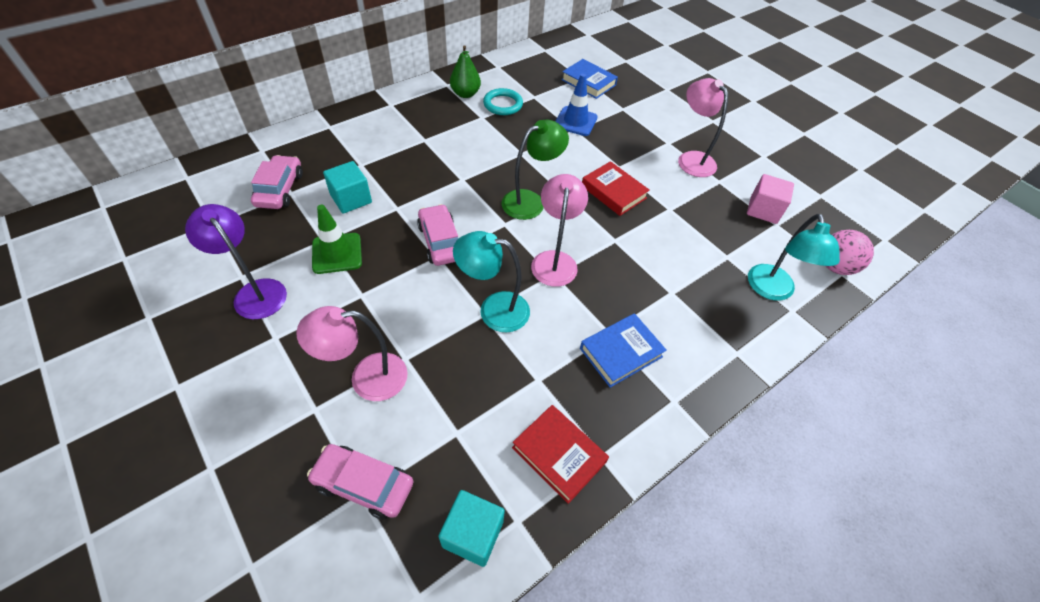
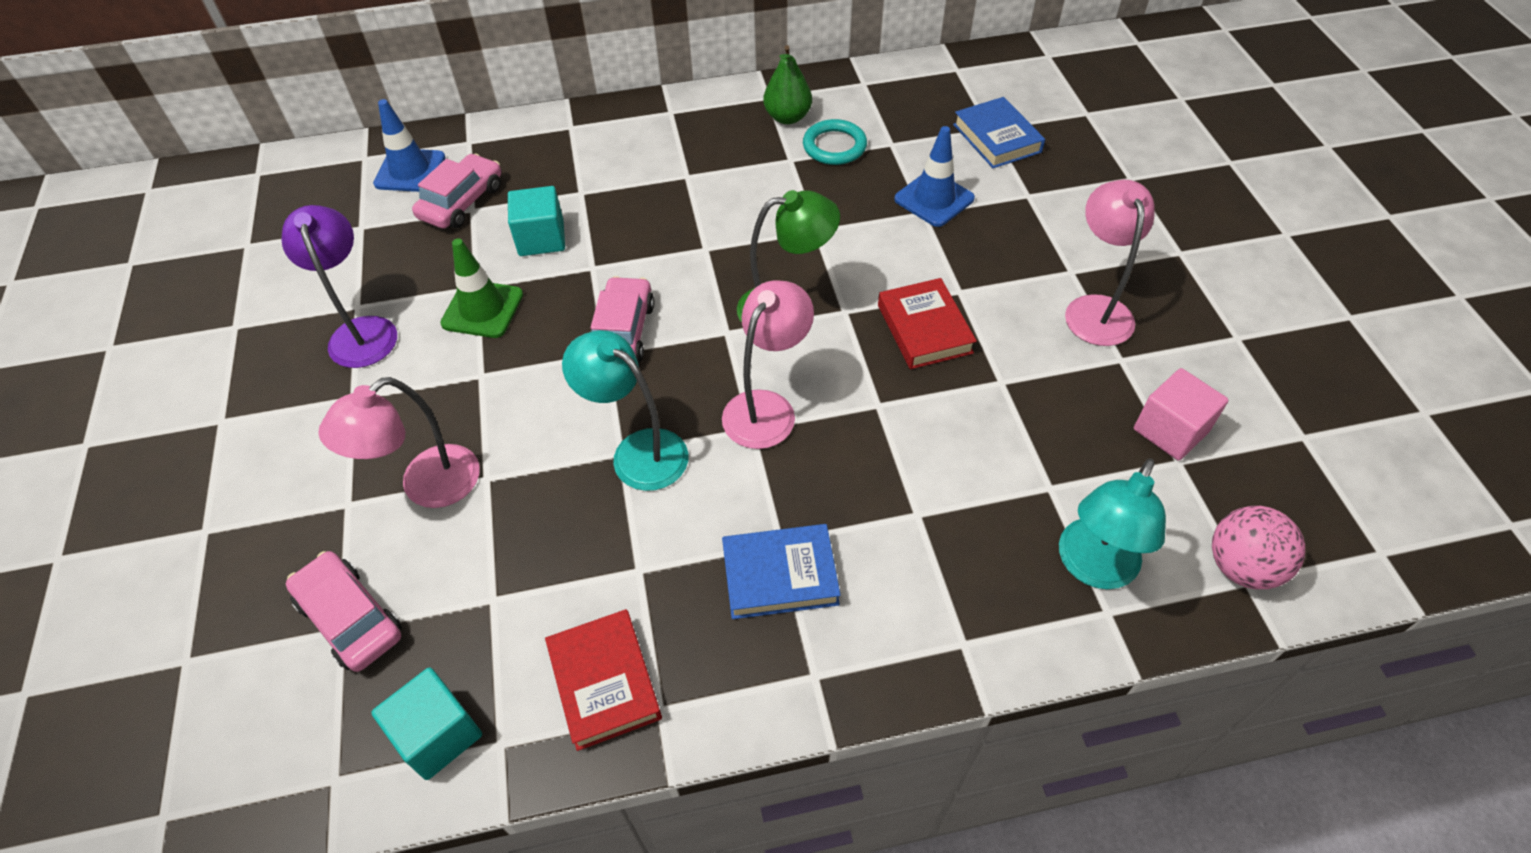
camera: 30 degrees right, 0 degrees up
pink lamp [296,306,408,401] -> pink lamp turned 60 degrees counterclockwise [318,377,480,508]
none -> blue traffic cone [373,99,445,192]

